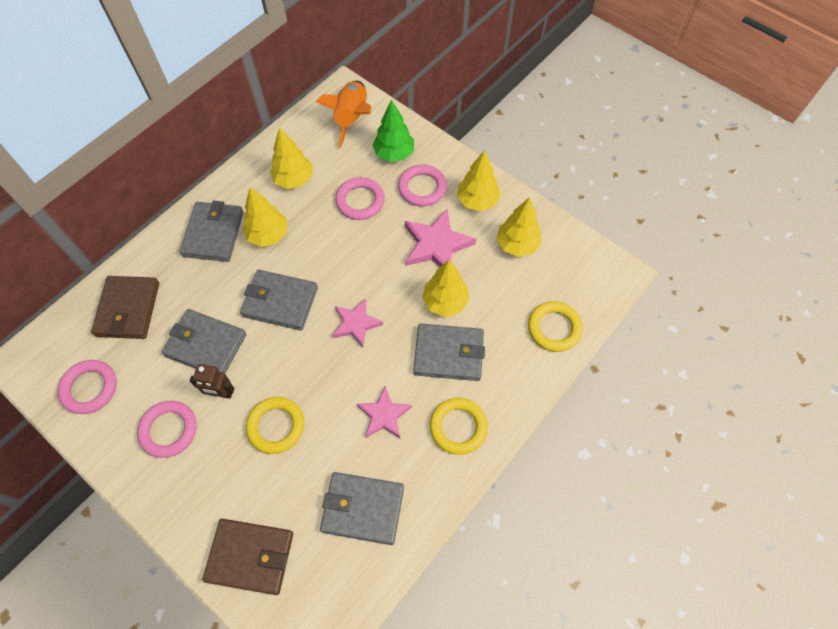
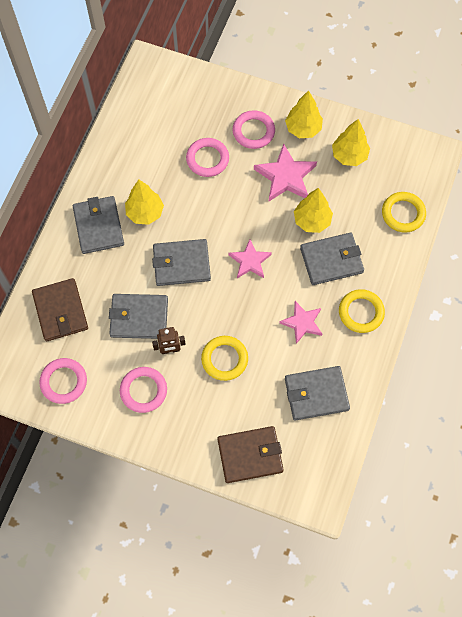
camera: 20 degrees left, 5 degrees up
yellow tree [270,127,312,189] -> none
orange rocket [316,81,371,148] -> none
green tree [373,100,414,162] -> none

